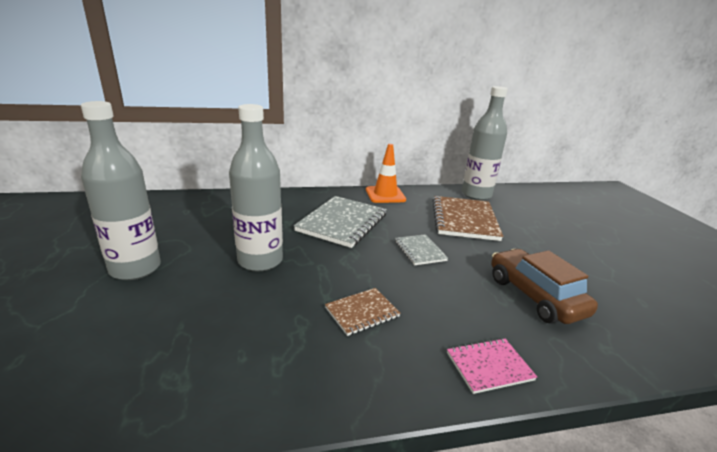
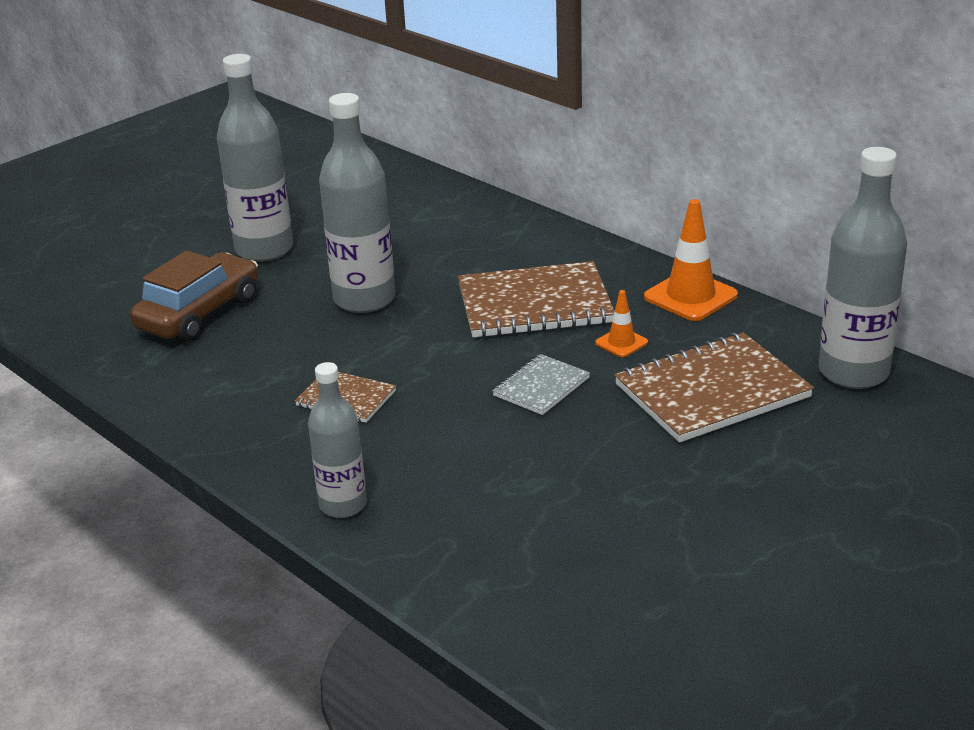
camera: 60 degrees right, 5 degrees up
grey notebook [294,196,387,248] -> brown notebook [458,261,614,338]
pink notebook [447,338,537,394] -> grey bottle [308,362,367,518]
brown car [491,249,598,324] -> brown car moved to [130,251,258,342]
none -> orange traffic cone [595,290,648,357]

